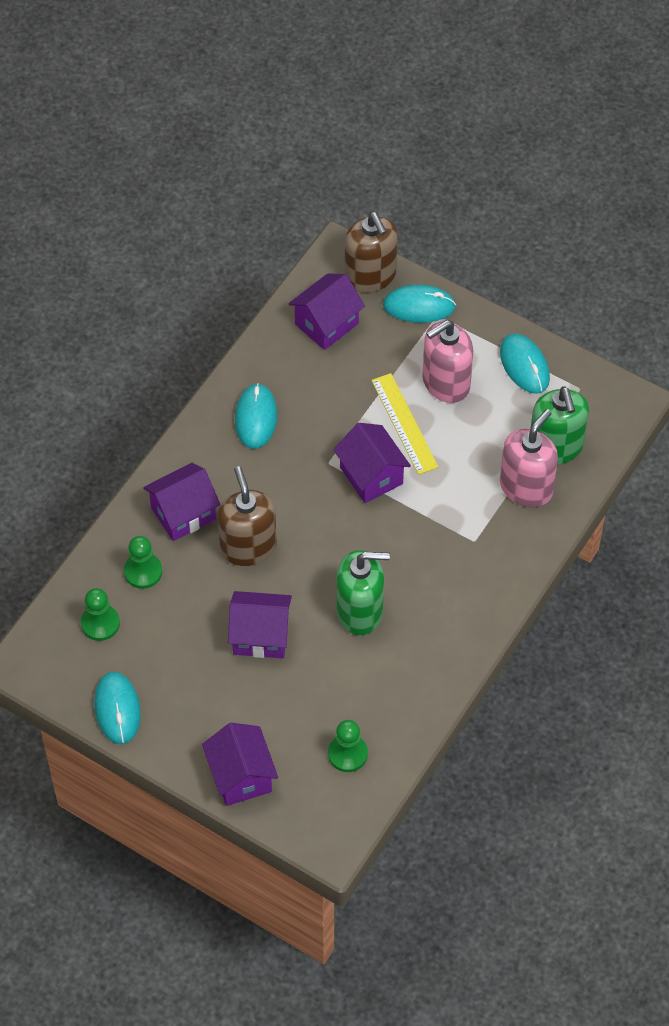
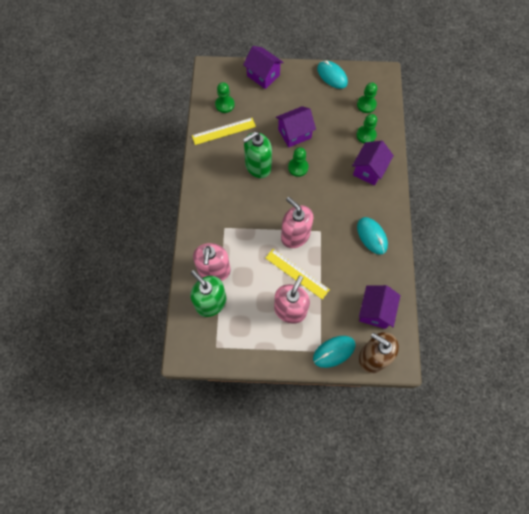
camera: 150 degrees right, 10 degrees up
brown soap dispenser [217,466,277,566] -> none
purple house [333,423,411,503] -> pink soap dispenser [281,197,313,248]
turquoise mouse [500,334,550,394] -> none
none -> yellow ruler [192,118,256,145]
none -> green pawn [288,147,309,177]

